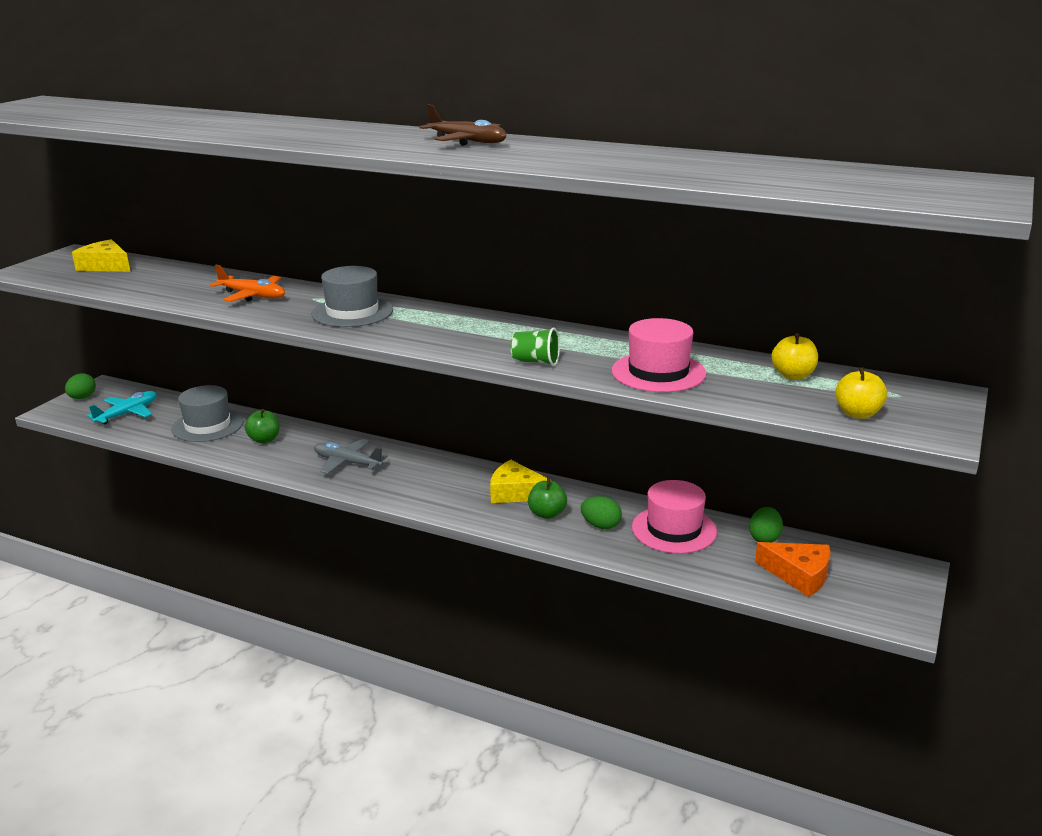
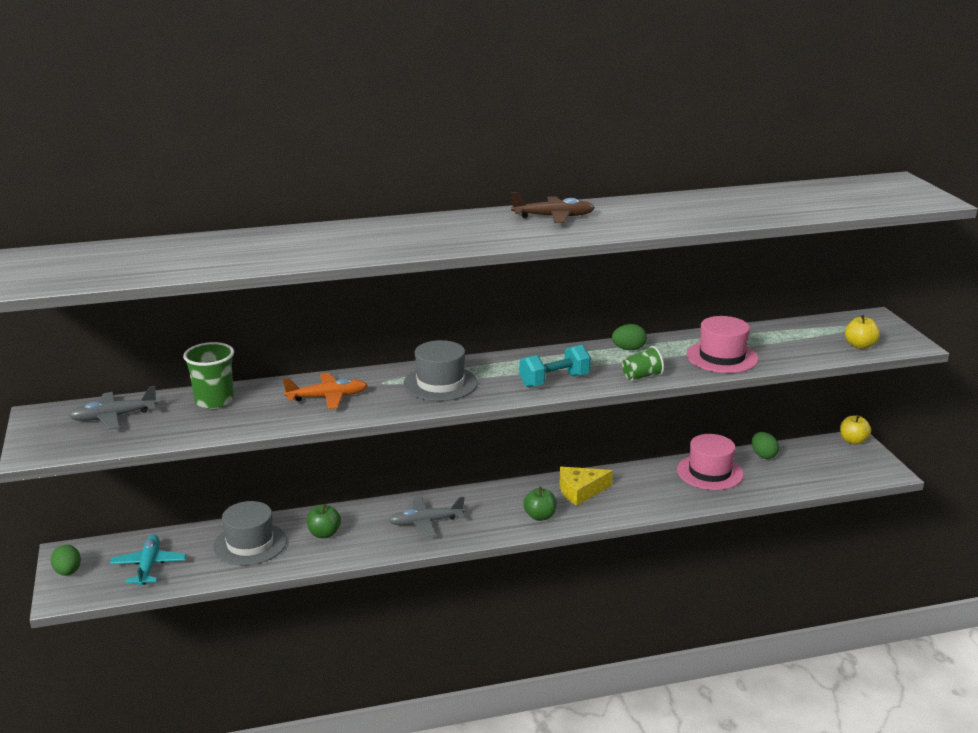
camera: 40 degrees left, 0 degrees up
yellow cheese [72,239,130,272] -> grey plane [69,386,158,429]
green apple [528,478,567,519] -> green apple moved to [523,487,557,521]
green egg [581,496,622,529] -> green egg moved to [612,324,647,350]
orange cheese [755,542,831,597] -> none
yellow apple [771,333,818,380] -> yellow apple moved to [840,415,871,445]
none -> green cup [183,342,234,409]
none -> turquoise dumbbell [519,345,591,387]

